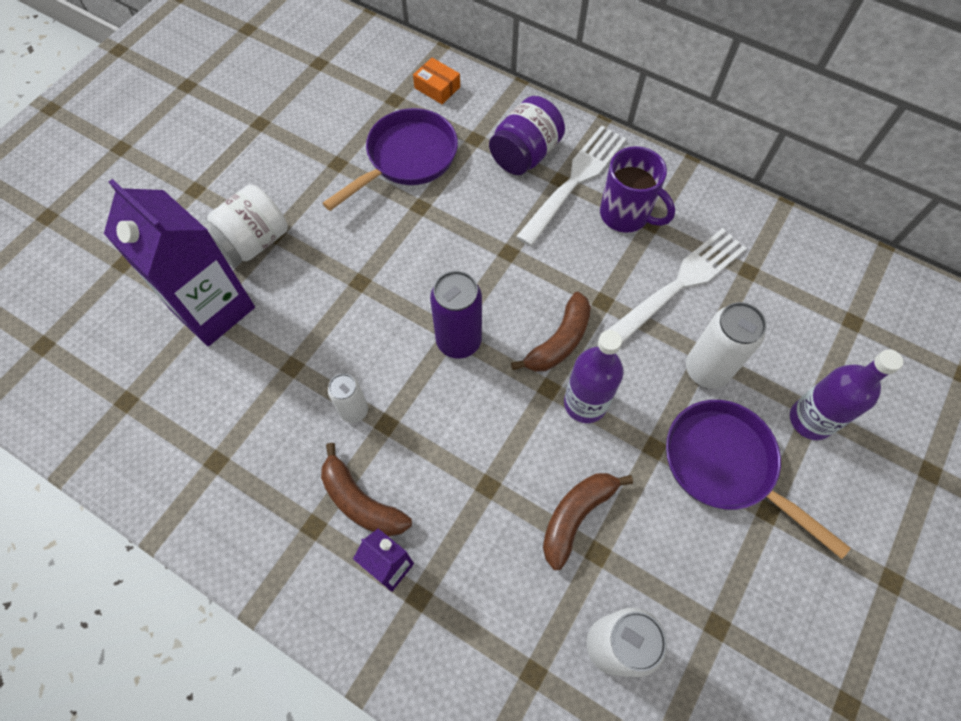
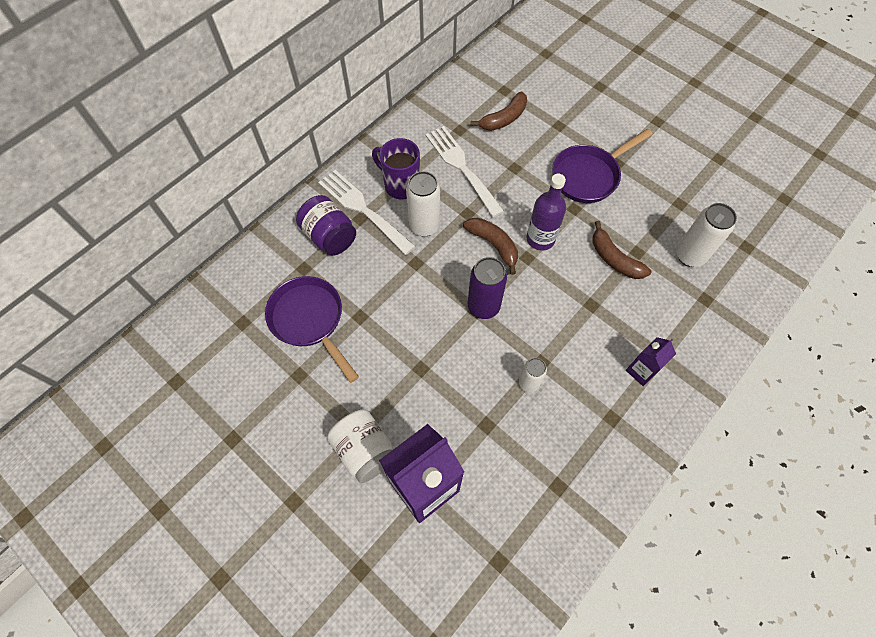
camera: 80 degrees left, 0 degrees up
brown banana [321,443,412,536] -> brown banana moved to [471,92,527,131]
orange box [413,58,460,104] -> none
purple mug [600,146,675,233] -> purple mug turned 105 degrees counterclockwise [372,138,420,200]
white can [686,302,767,389] -> white can moved to [406,171,440,237]
purple bottle [790,349,903,440] -> none

